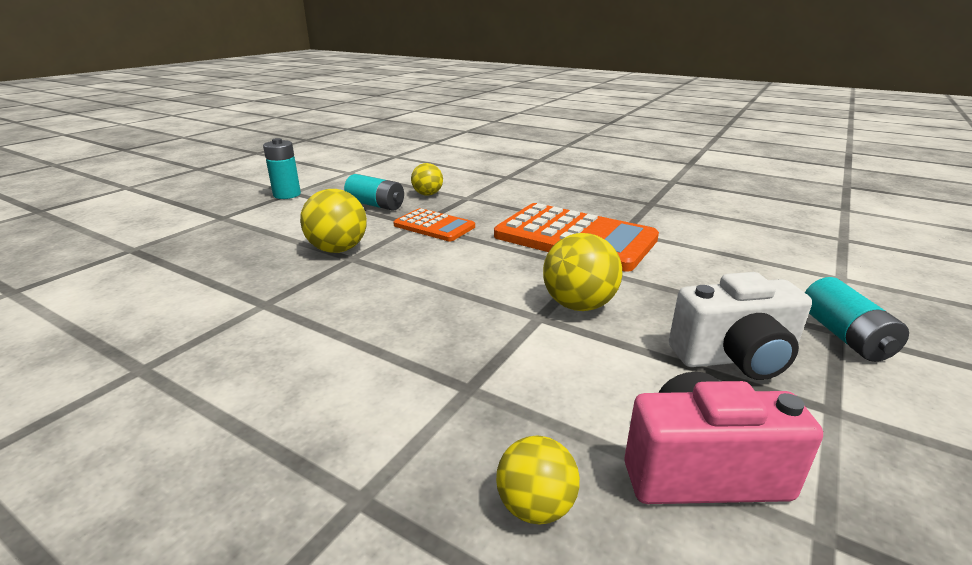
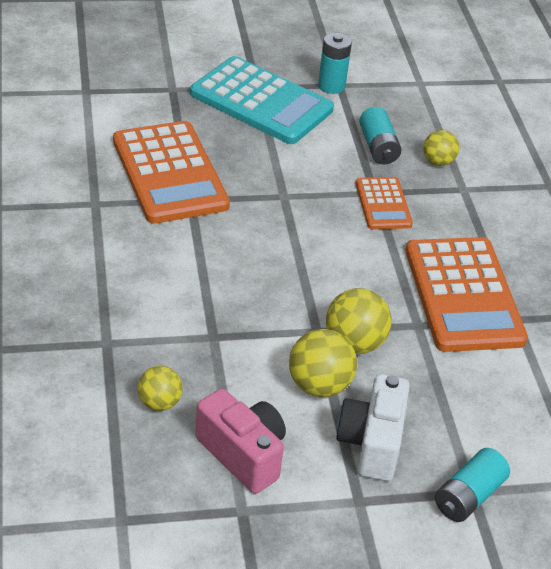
camera: 45 degrees right, 15 degrees up
yellow ball [300,189,367,253] -> yellow ball moved to [289,329,357,397]
white camera [669,272,812,380] -> white camera turned 60 degrees clockwise [336,374,410,481]
none -> orange calculator [113,121,230,224]
none -> turquoise calculator [190,56,334,144]

